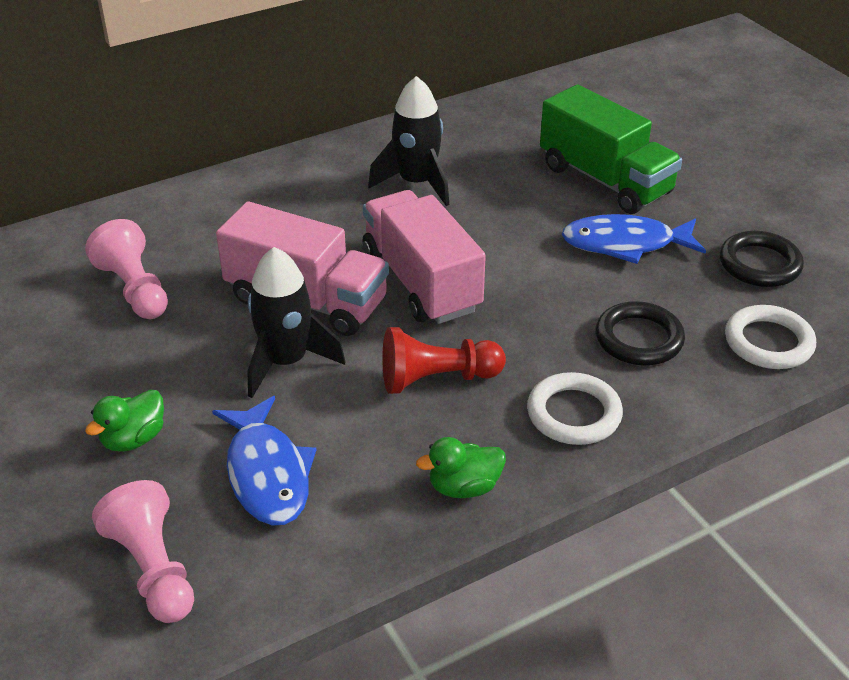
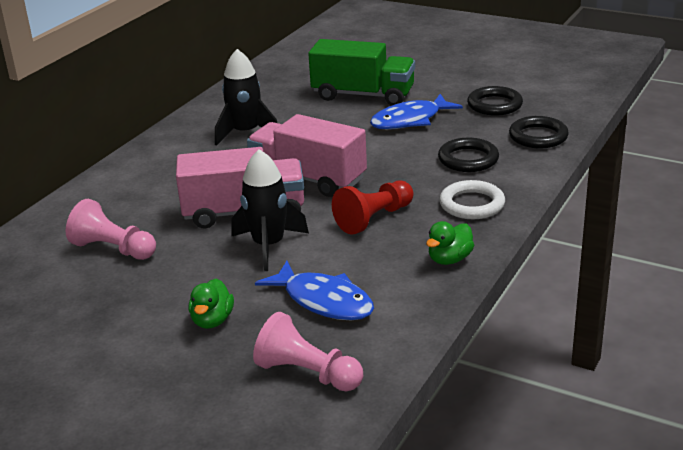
camera: 30 degrees left, 10 degrees down
white ring [725,305,816,369] -> black ring [509,116,569,148]

